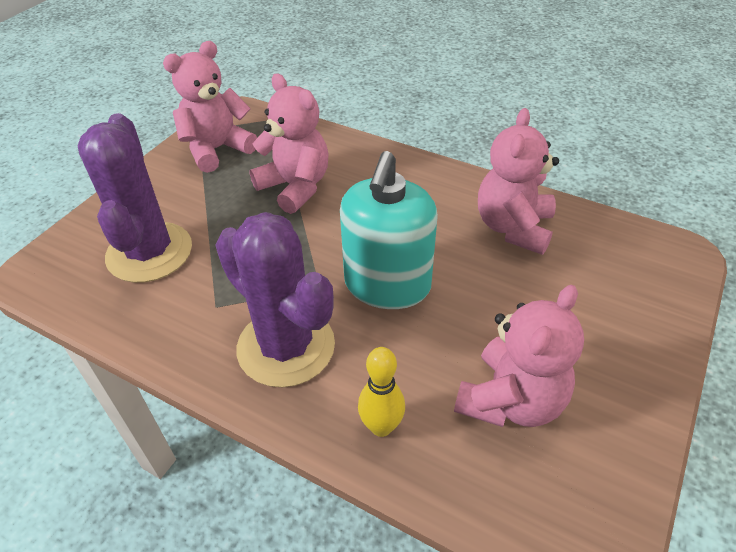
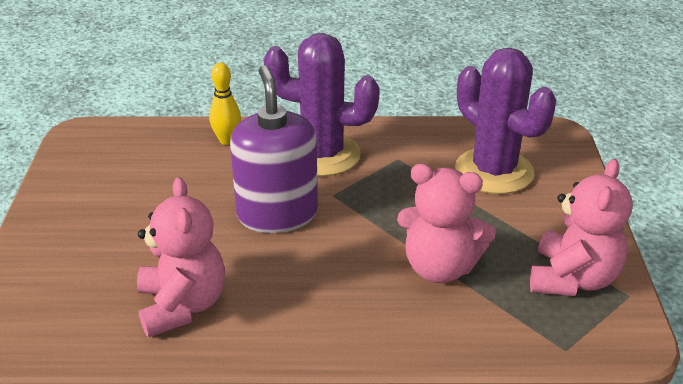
camera: 150 degrees right, 10 degrees down
turquoise soap dispenser [340,151,438,309] -> purple soap dispenser [230,65,318,233]
pink teddy bear [454,285,584,427] -> none

